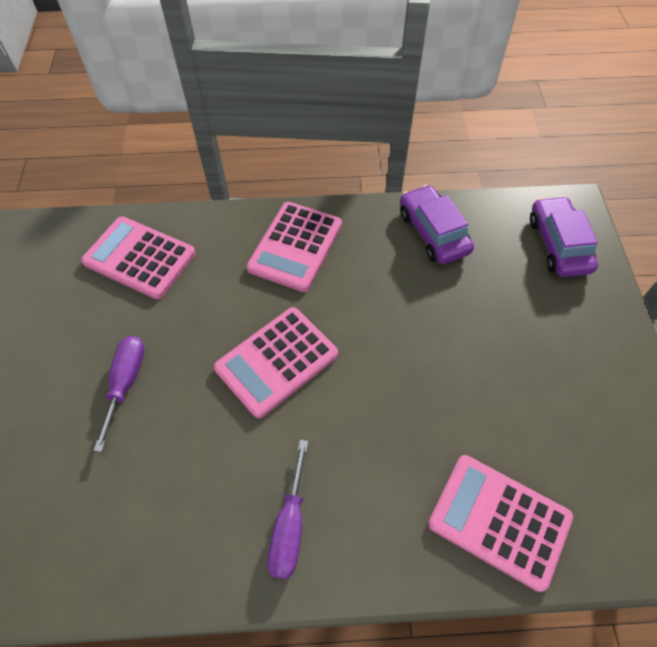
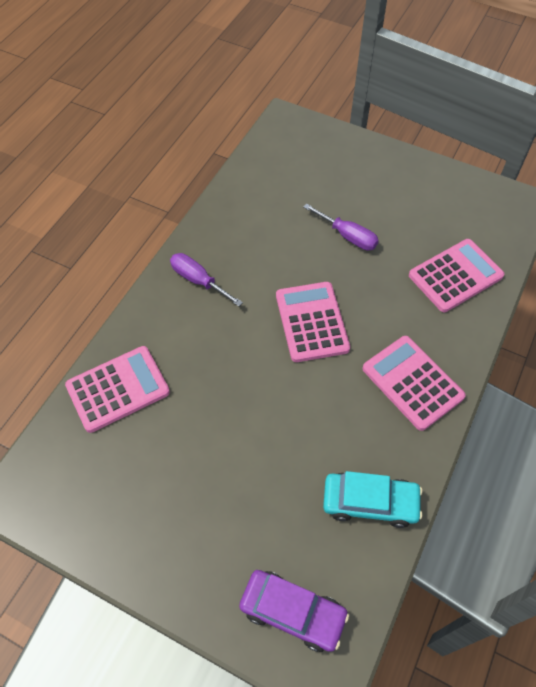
camera: 120 degrees right, 0 degrees up
purple car [400,185,474,264] -> turquoise car [323,471,423,528]

